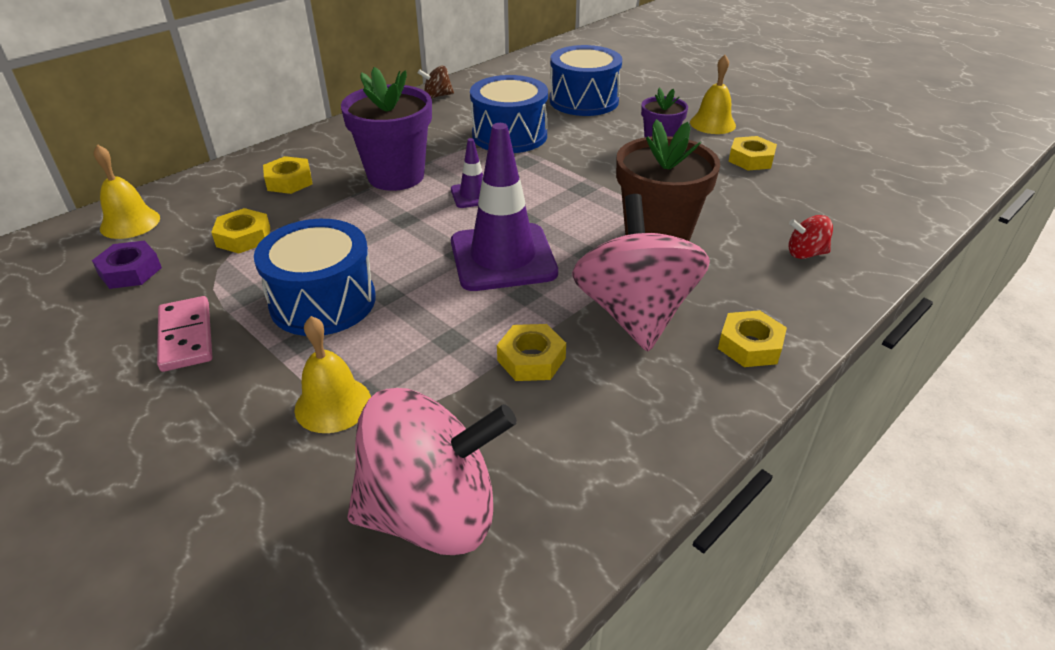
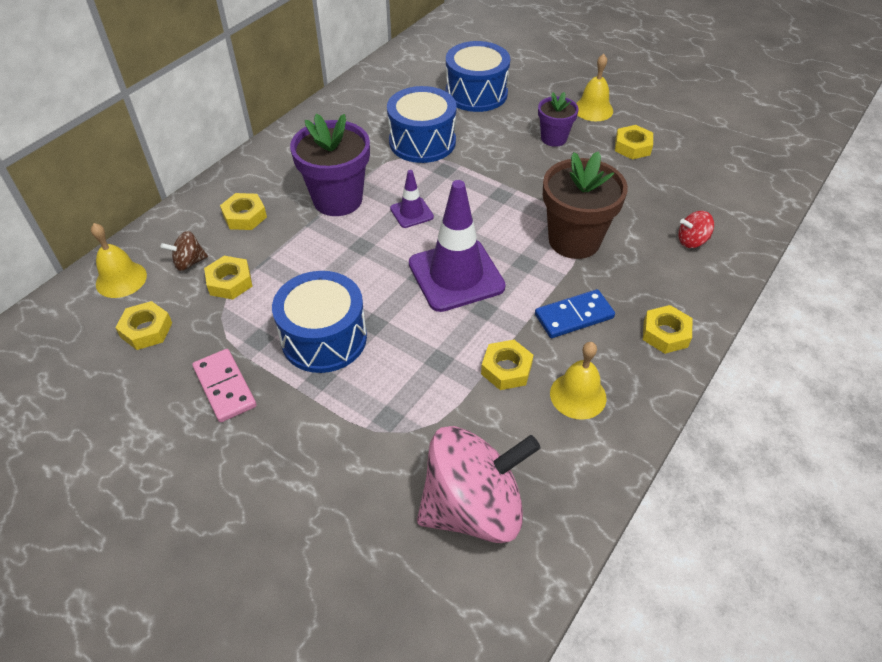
camera: 10 degrees left, 10 degrees up
purple nut [92,241,162,289] -> yellow nut [115,301,172,350]
yellow bell [294,316,371,433] -> yellow bell moved to [550,342,607,420]
brown spinning top [418,66,454,98] -> brown spinning top moved to [161,231,208,271]
pink spinning top [572,194,710,351] -> blue domino [535,289,615,338]

